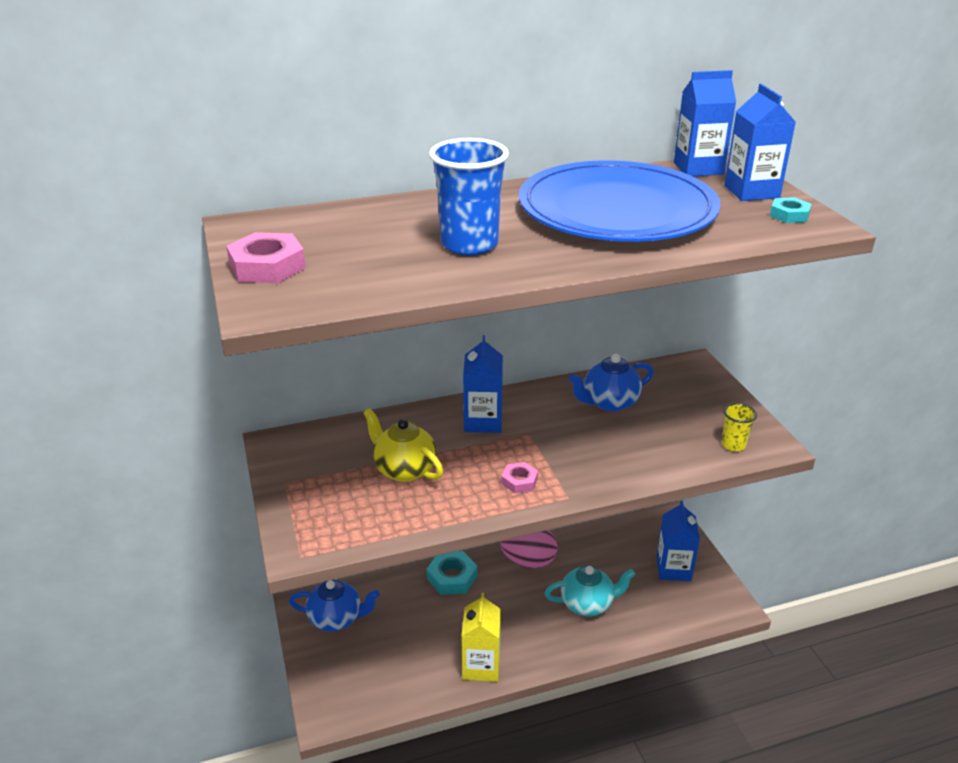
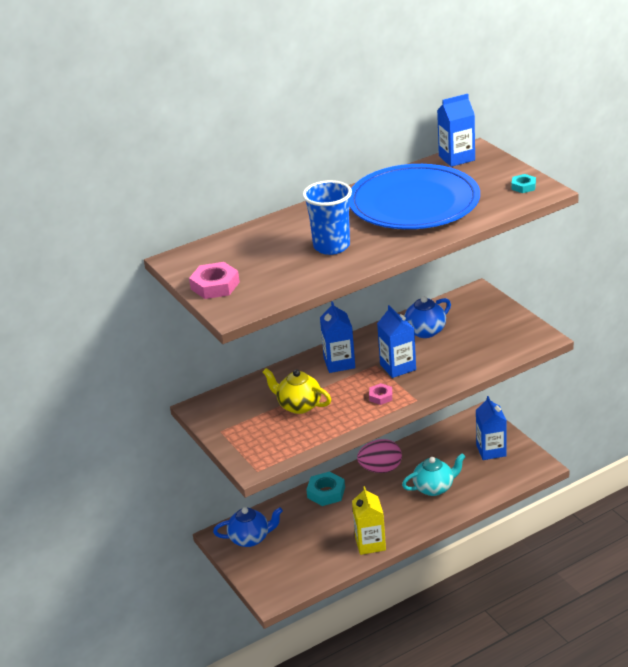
camera: 10 degrees left, 0 degrees up
yellow cup [721,403,757,451] -> none
blue carton [724,84,796,201] -> blue carton moved to [377,305,416,378]

